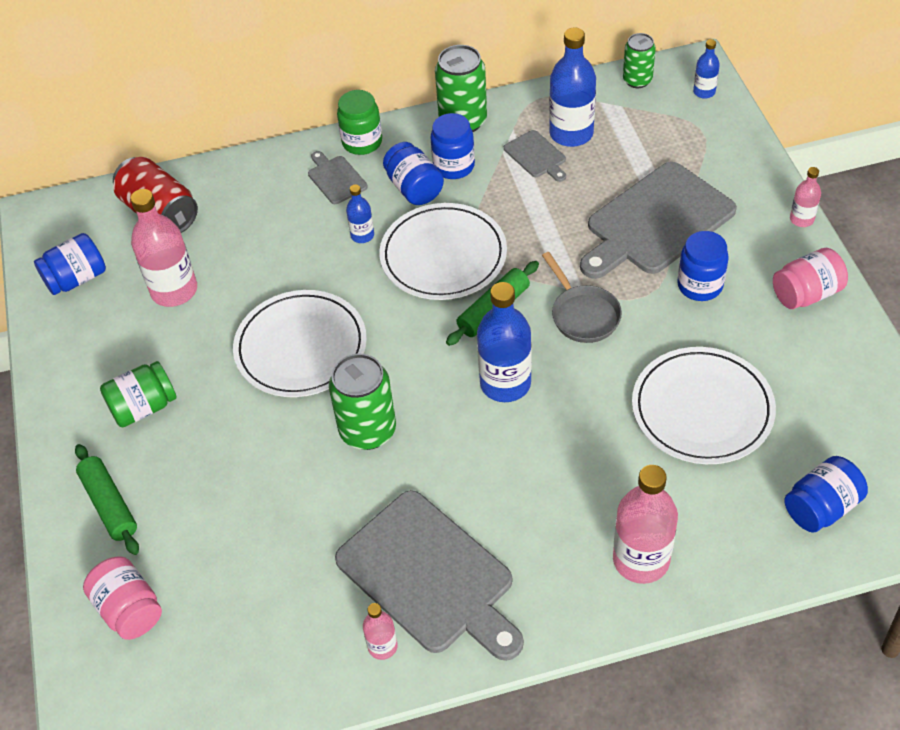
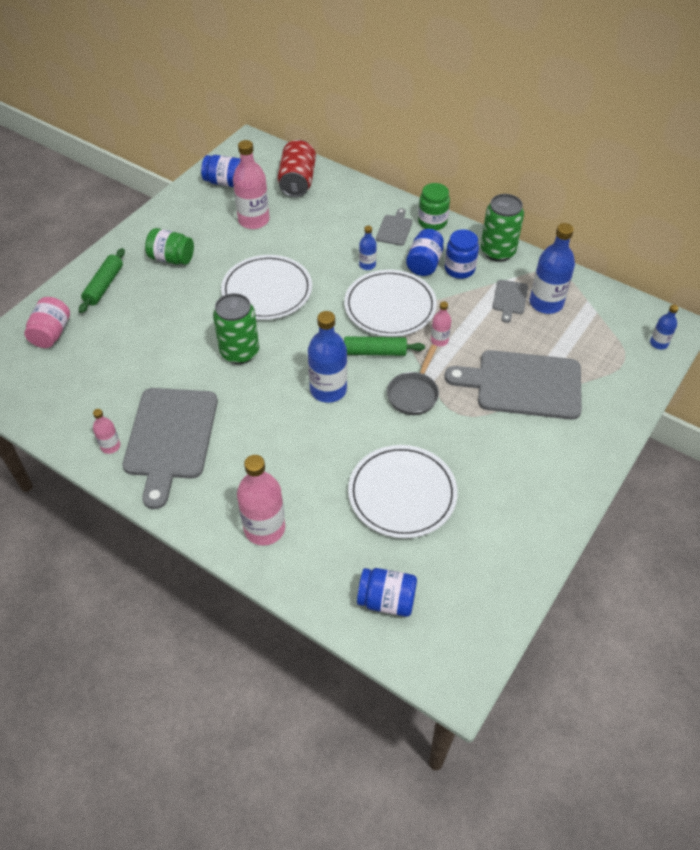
camera: 45 degrees right, 0 degrees up
green can [623,33,656,88] -> none
blue jar [677,231,729,301] -> none
pink jar [773,248,848,309] -> none
pink bottle [790,167,821,227] -> pink bottle moved to [431,301,451,346]

